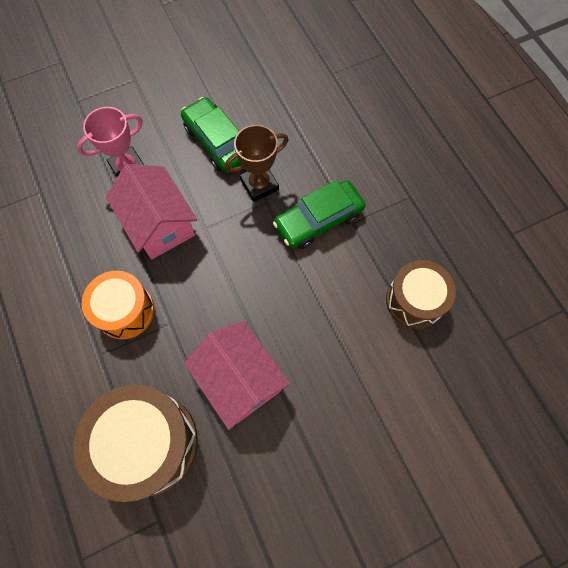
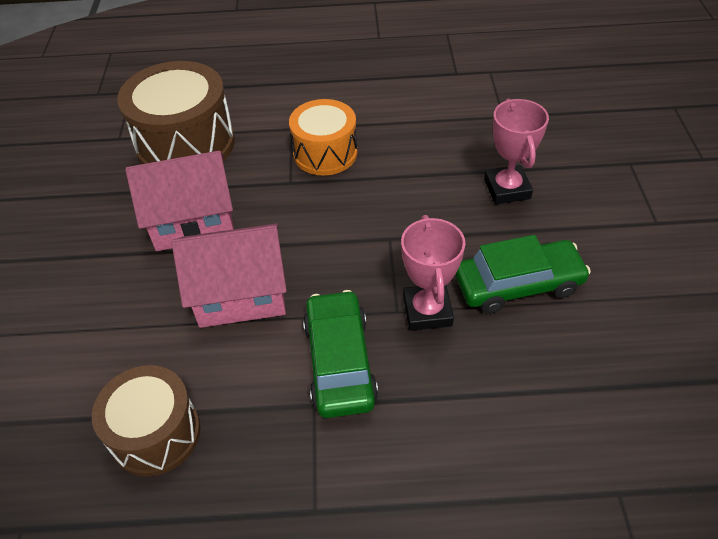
camera: 115 degrees right, 20 degrees down
pink house [106,164,197,259] -> pink house moved to [172,223,287,328]
brown trophy [225,125,288,202] -> pink trophy [401,215,465,331]

